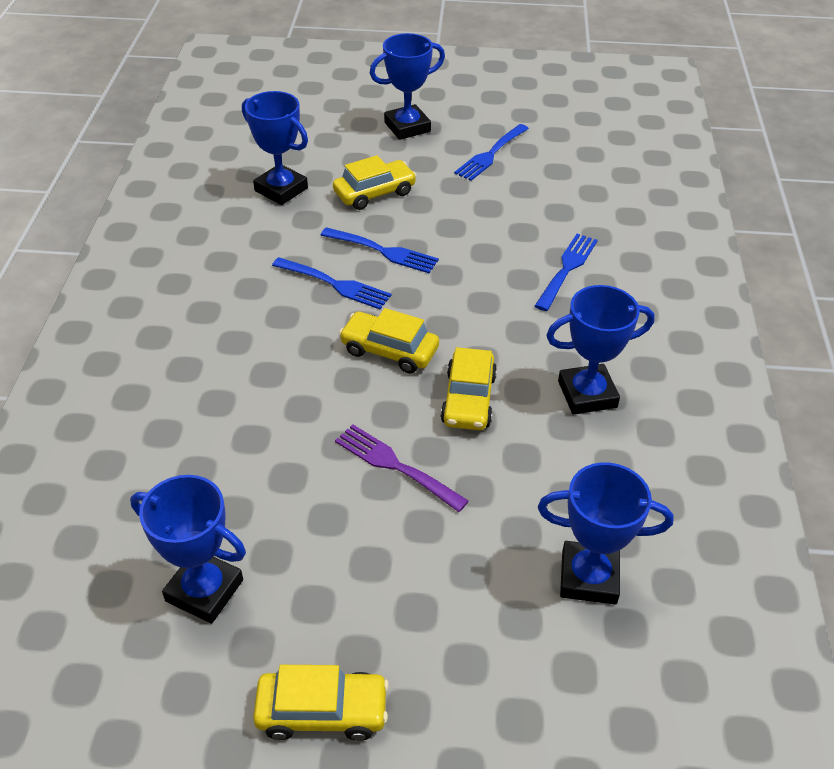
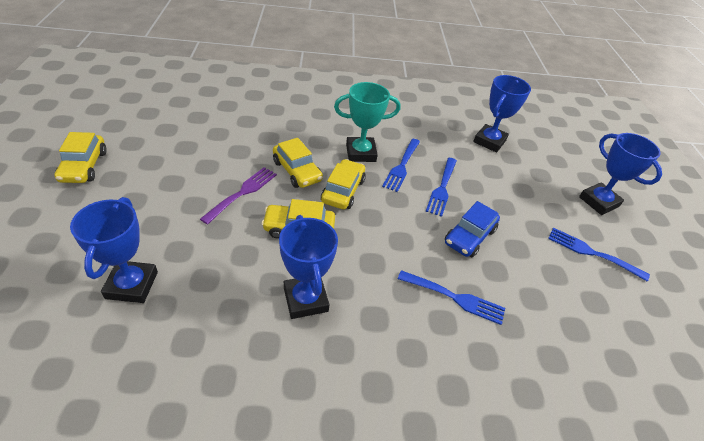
camera: 80 degrees right, 0 degrees up
blue trophy [130,475,246,623] -> none
yellow car [333,155,417,210] -> yellow car moved to [273,138,323,188]
none -> turquoise trophy [334,82,400,162]
none -> blue car [445,201,500,257]

